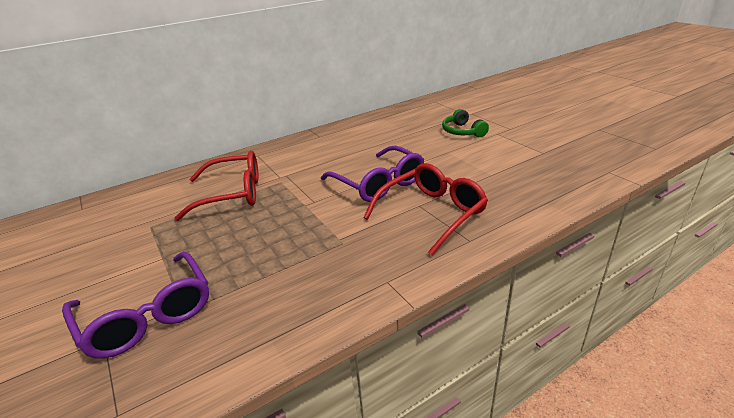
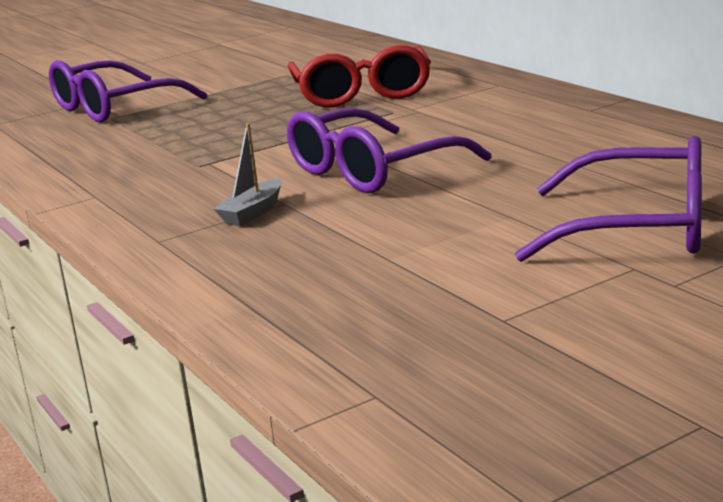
camera: 90 degrees right, 10 degrees down
red glasses [364,163,488,255] -> grey boat [214,123,282,226]
green headphones [442,109,489,137] -> purple glasses [515,136,702,262]

